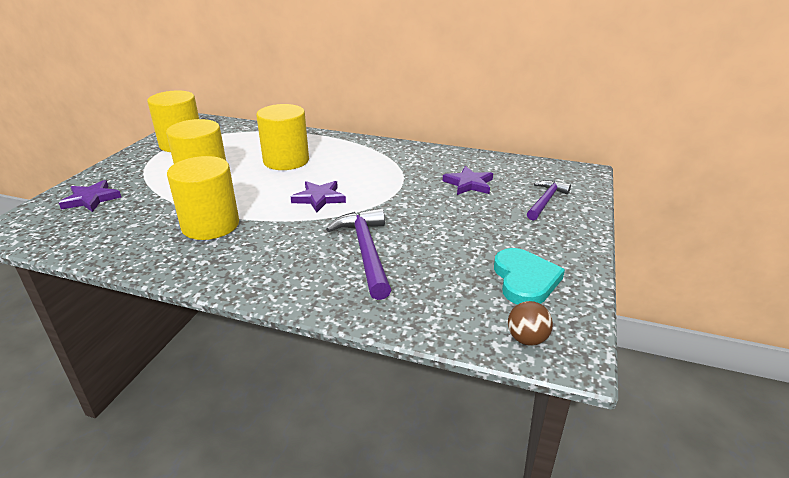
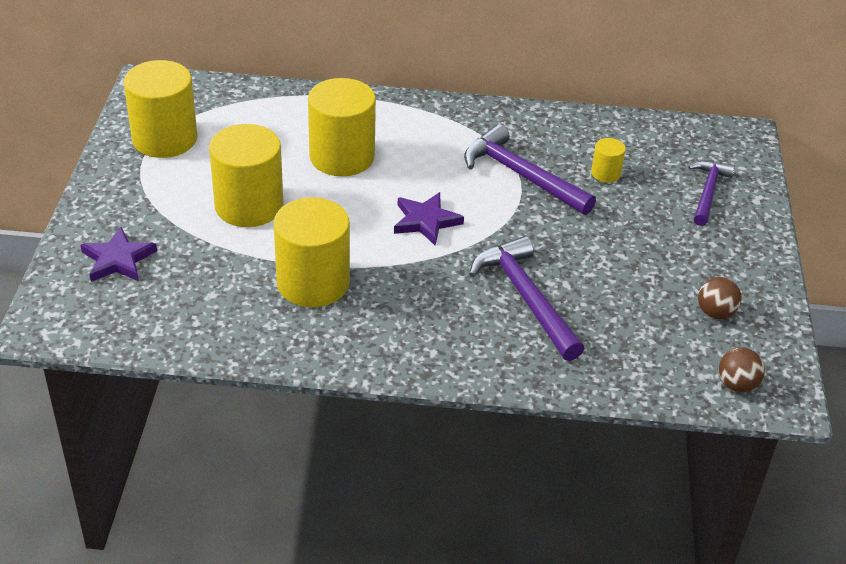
camera: 15 degrees left, 10 degrees up
purple star [443,166,493,195] -> yellow cylinder [591,138,626,183]
turquoise heart [494,248,565,304] -> brown ball [698,277,741,319]
none -> purple hammer [464,124,596,215]

